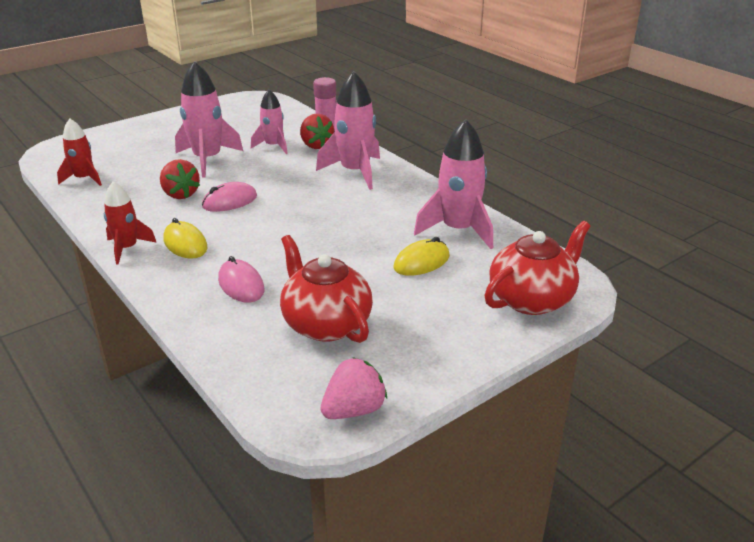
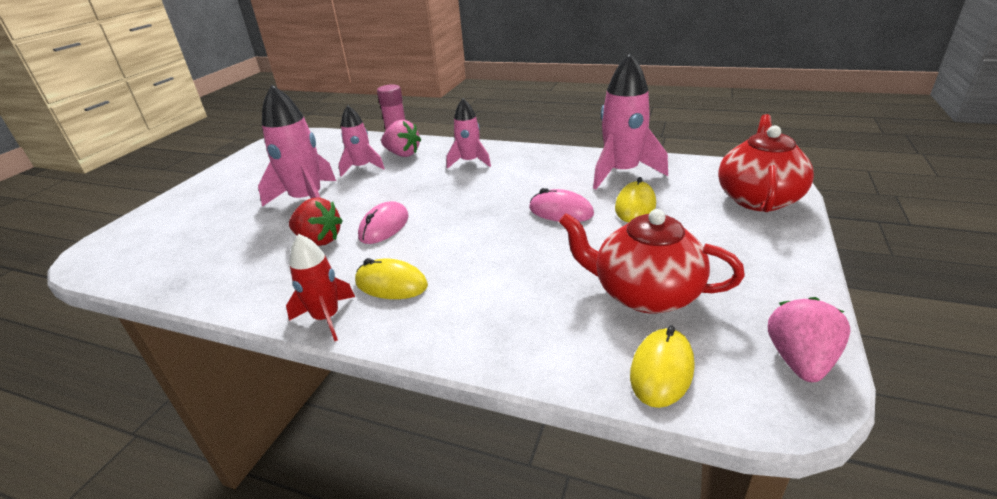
camera: 30 degrees left, 0 degrees up
red rocket [57,119,102,186] -> none
pink mouse [218,256,264,303] -> pink mouse moved to [529,188,594,222]
red strawberry [300,114,334,149] -> pink strawberry [381,120,421,157]
pink rocket [316,71,380,190] -> pink rocket [447,98,491,169], size x0.61
none -> yellow mouse [630,325,694,408]

